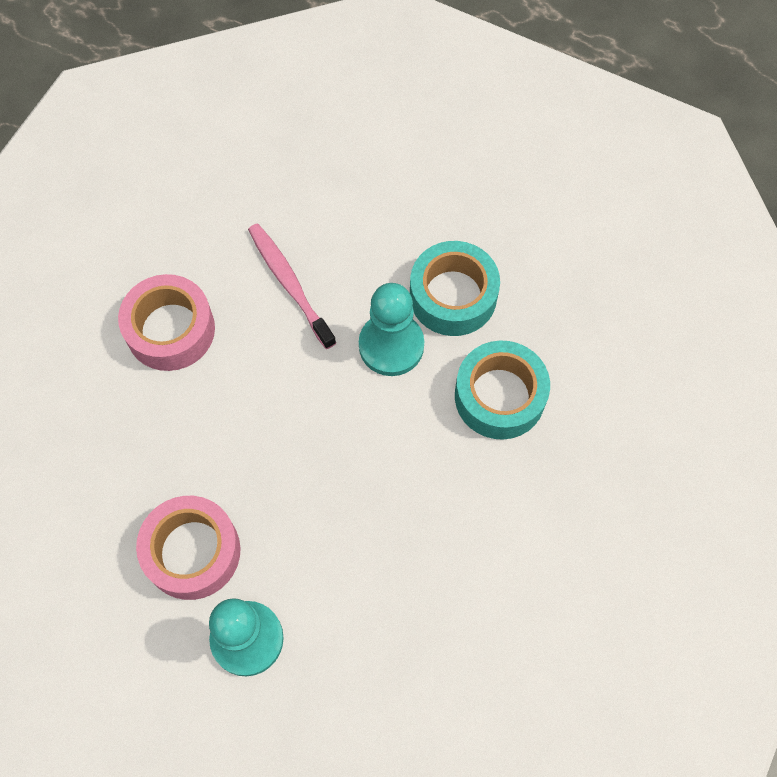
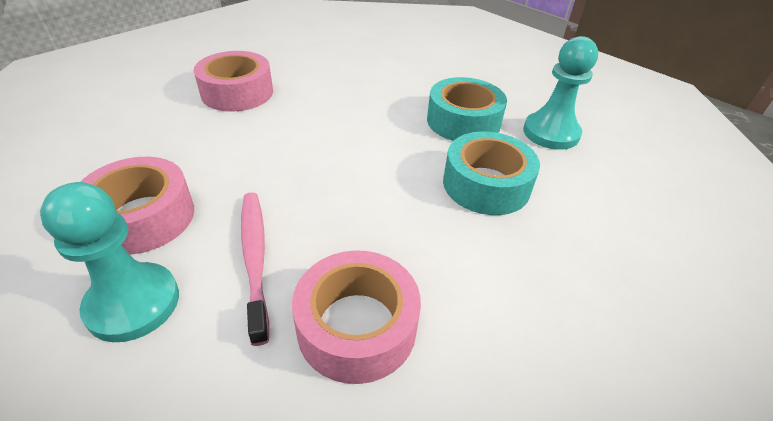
camera: 15 degrees right, 25 degrees down
pink toothbrush [248,223,336,349] -> pink toothbrush moved to [241,192,269,346]
turquoise pawn [359,283,424,376] -> turquoise pawn moved to [523,36,598,150]
none -> pink tape [292,250,421,384]

